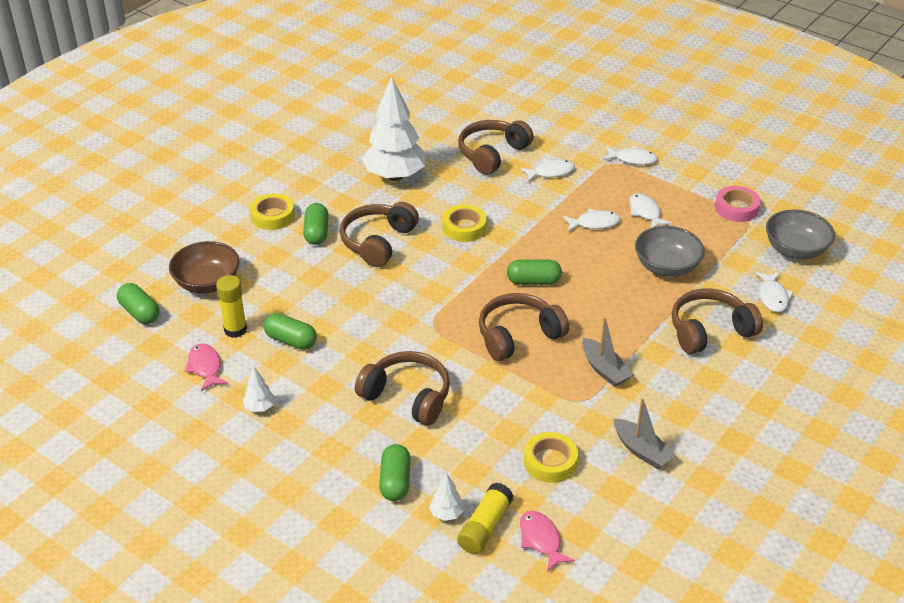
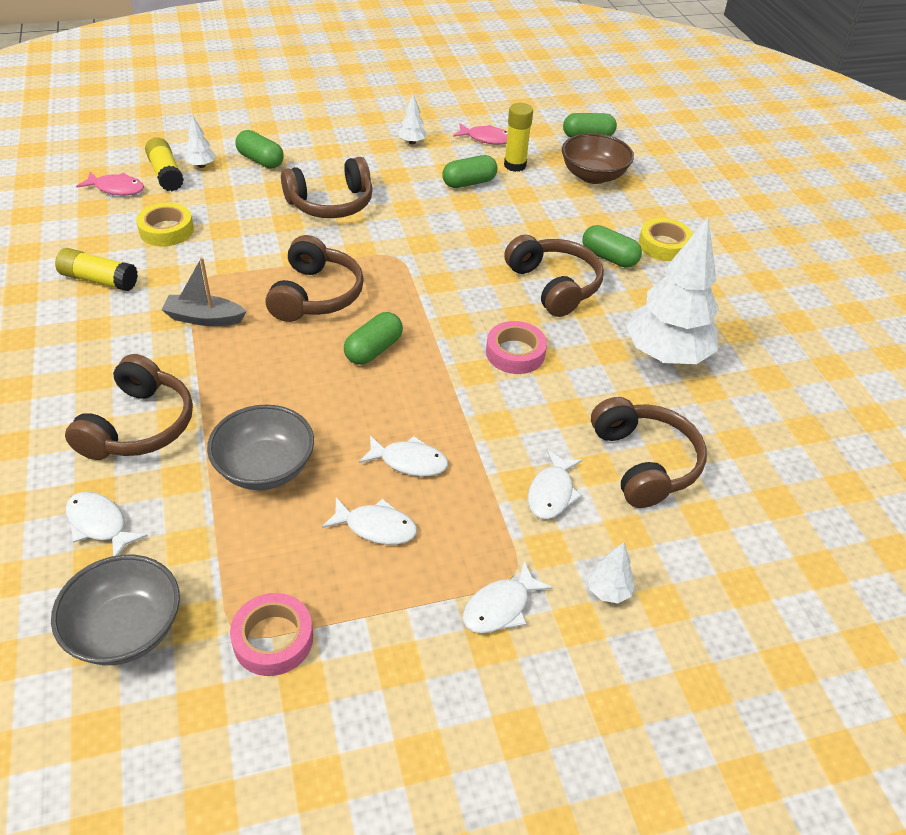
camera: 125 degrees right, 5 degrees up
yellow tape [443,205,487,242] -> pink tape [486,321,547,374]
white fish [563,209,621,232] -> white fish turned 105 degrees counterclockwise [359,435,448,477]
grey boat [613,398,676,469] -> yellow glue stick [55,248,138,291]
none -> white tree [588,542,635,603]

